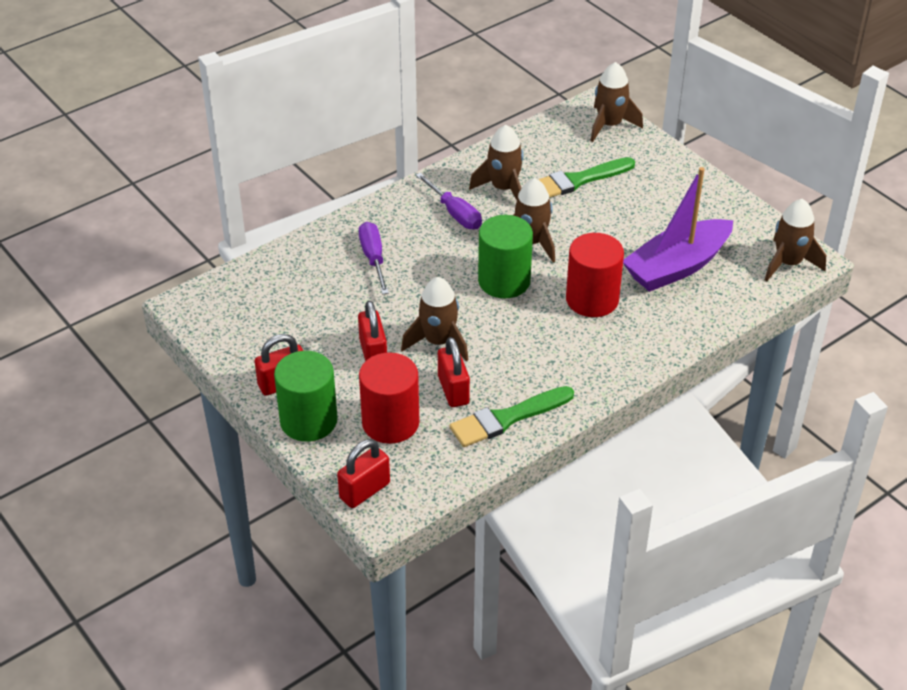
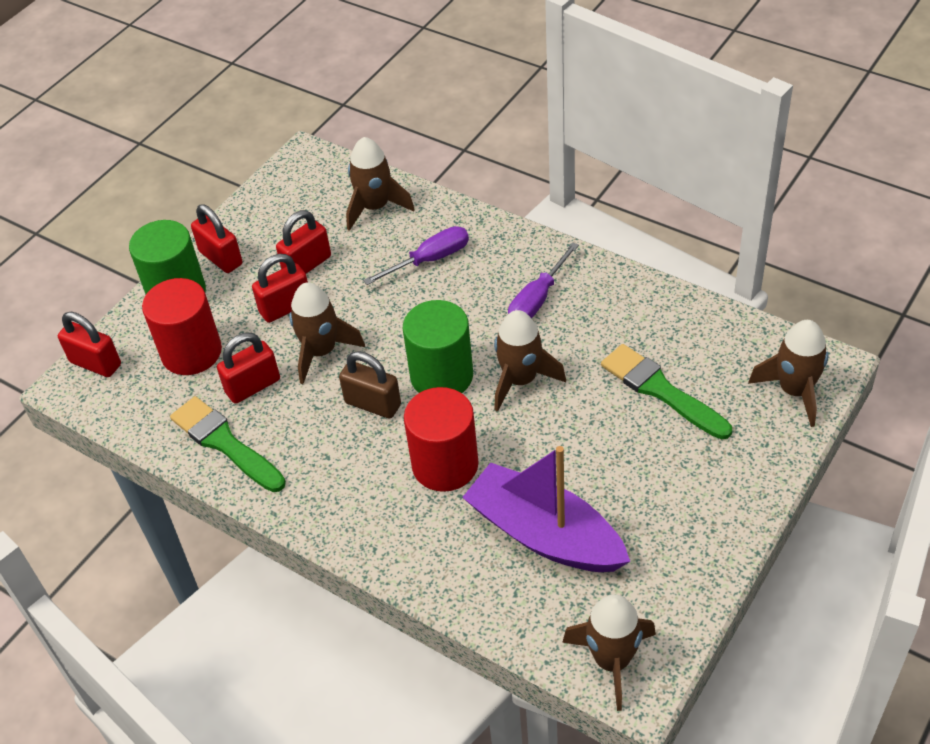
camera: 75 degrees right, 5 degrees up
brown rocket [469,125,524,200] -> brown rocket moved to [346,137,415,231]
none -> red padlock [276,210,331,274]
none -> brown padlock [339,351,401,419]

